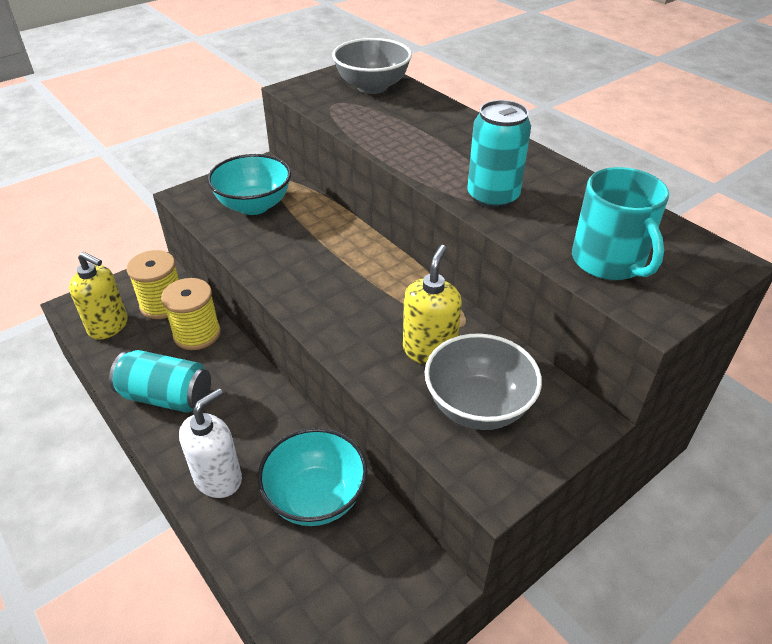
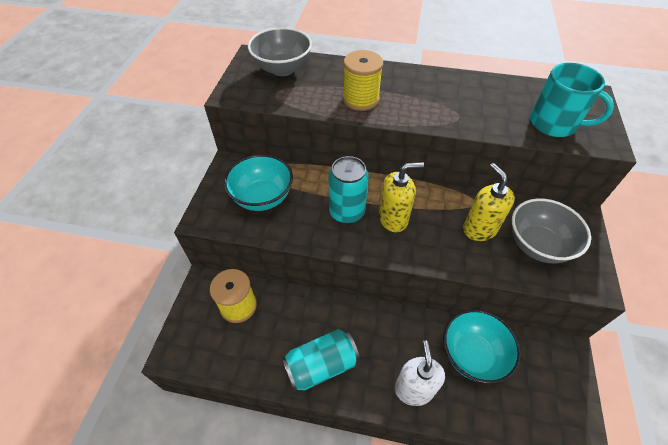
camera: 40 degrees left, 10 degrees up
yellow soap dispenser [69,252,128,340] -> yellow soap dispenser moved to [379,162,424,232]
yellow spool [161,278,221,350] -> yellow spool moved to [343,50,383,111]
turquoise can [467,100,531,209] -> turquoise can moved to [328,156,369,224]

